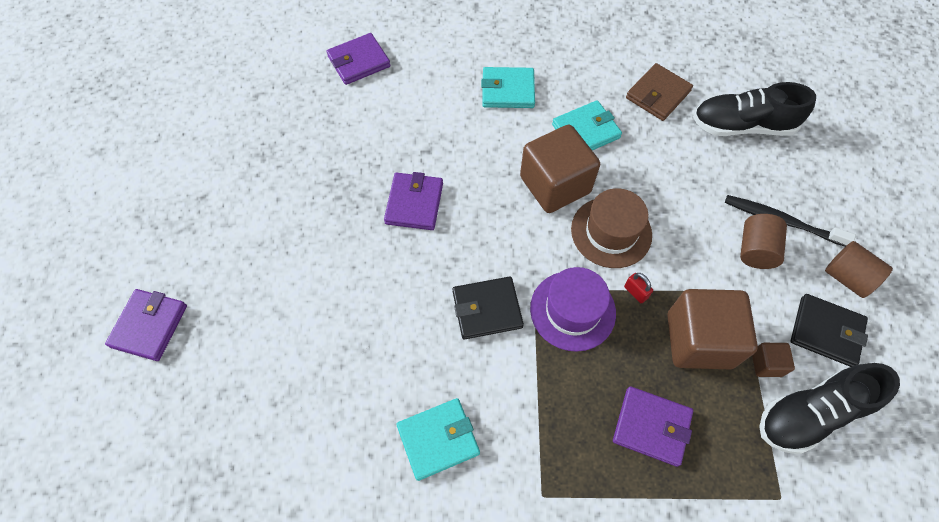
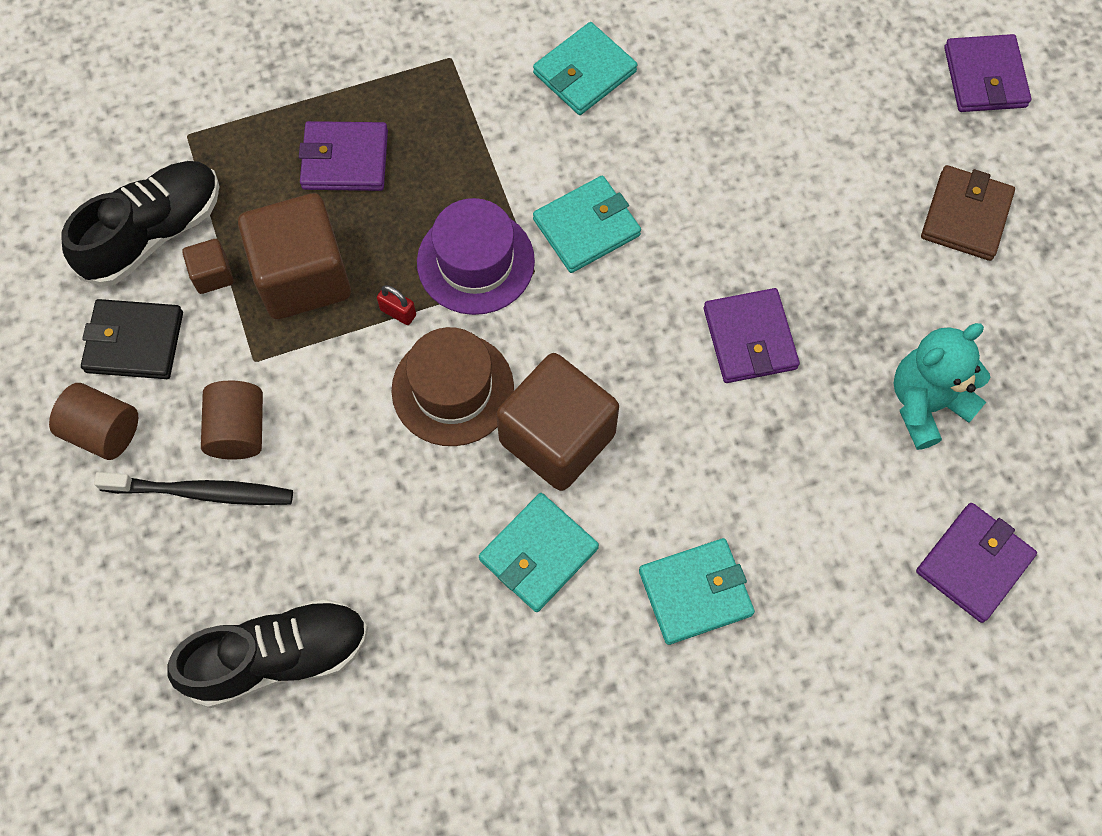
camera: 160 degrees right, 5 degrees up
black wallet [452,276,524,339] -> turquoise wallet [533,176,641,273]
brown wallet [626,63,693,121] -> brown wallet moved to [921,165,1015,261]
none -> turquoise teddy bear [893,323,990,450]

